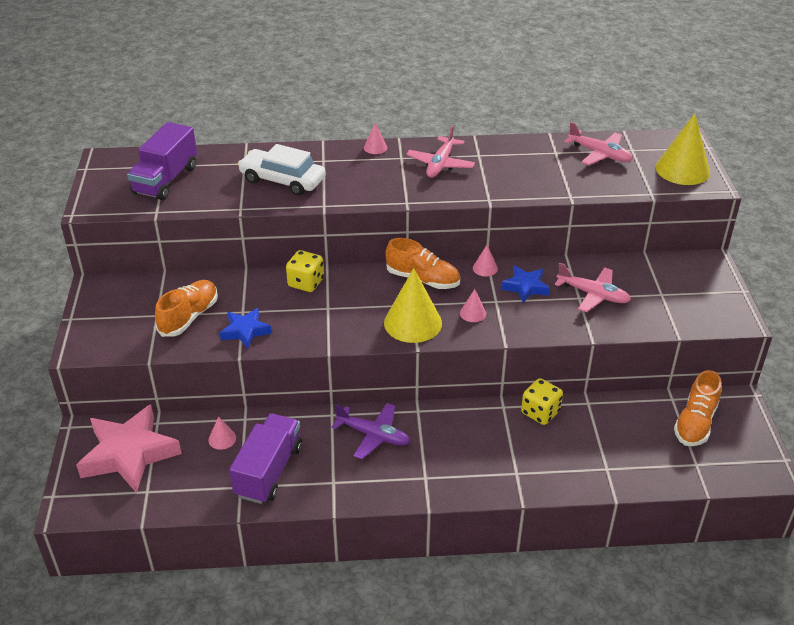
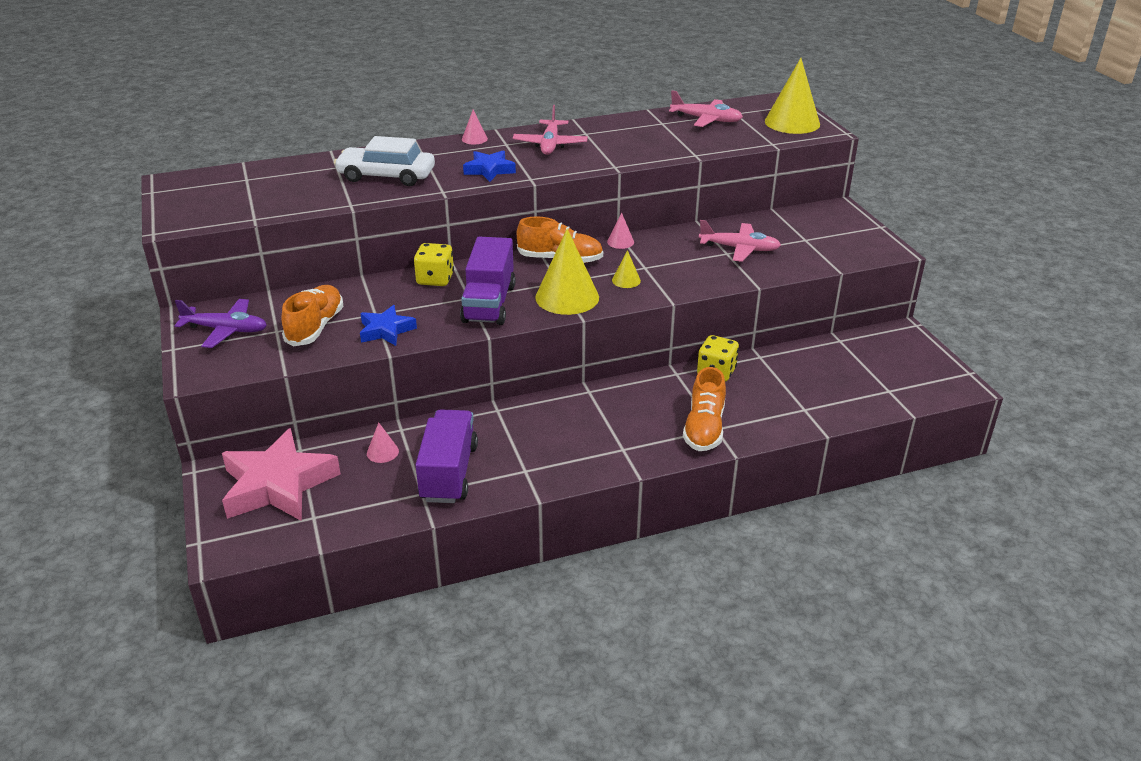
camera: 15 degrees left, 5 degrees down
purple truck [127,122,197,200] -> purple truck moved to [460,237,516,325]
purple plane [332,403,410,459] -> purple plane moved to [175,299,267,348]
pink cone [460,289,486,322] -> yellow cone [612,250,641,288]
blue star [501,266,550,303] -> blue star moved to [463,150,516,182]
orange shoe [674,370,722,446] -> orange shoe moved to [683,367,726,451]

